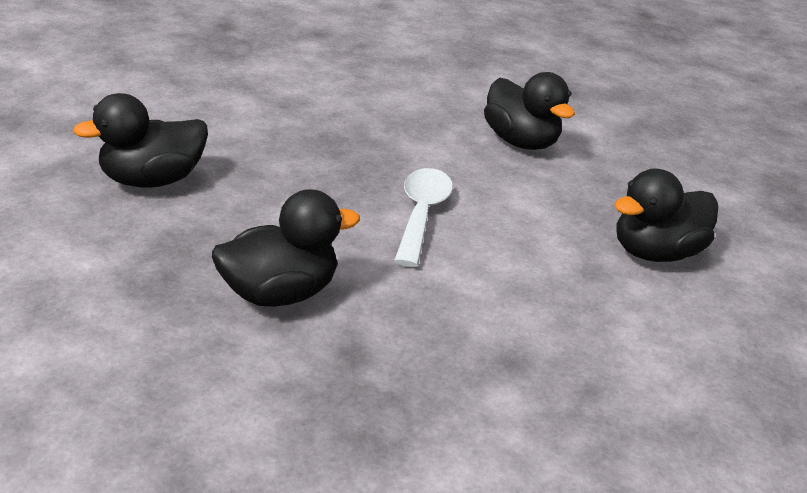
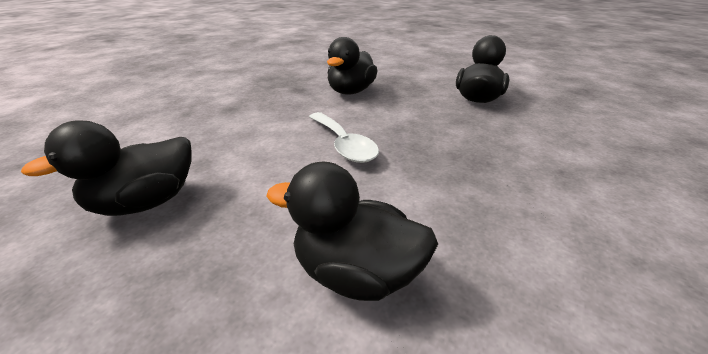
camera: 145 degrees right, 0 degrees up
black duck [614,168,718,262] -> black duck turned 150 degrees counterclockwise [21,120,192,216]

